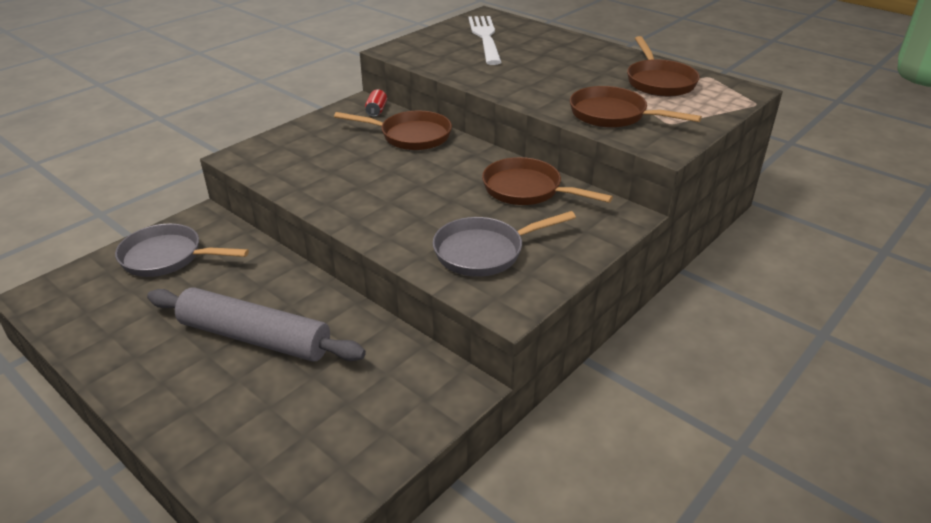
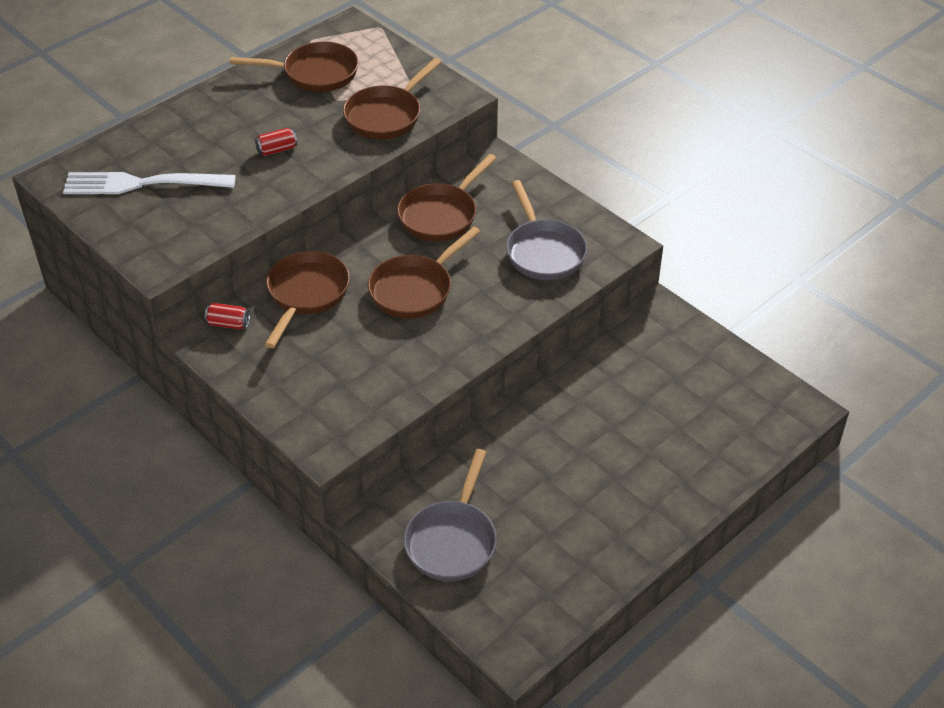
camera: 85 degrees left, 10 degrees up
grey rolling pin [147,287,366,362] -> none
none -> red can [255,128,297,156]
none -> brown pan [368,227,480,318]

